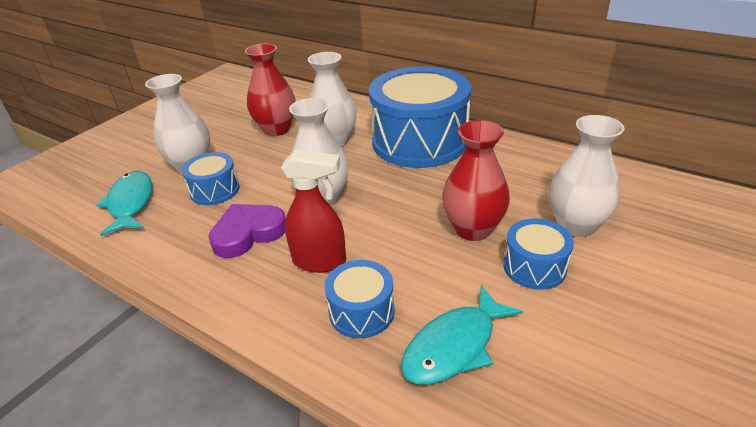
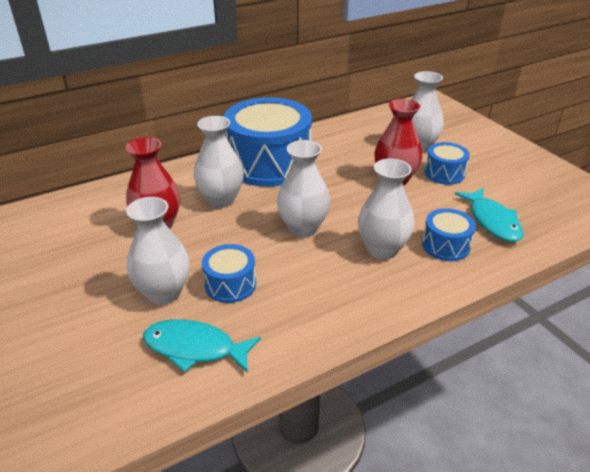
camera: 65 degrees left, 0 degrees up
purple heart [209,204,286,258] -> none
red spray bottle [281,149,346,273] -> white vase [358,159,414,259]

